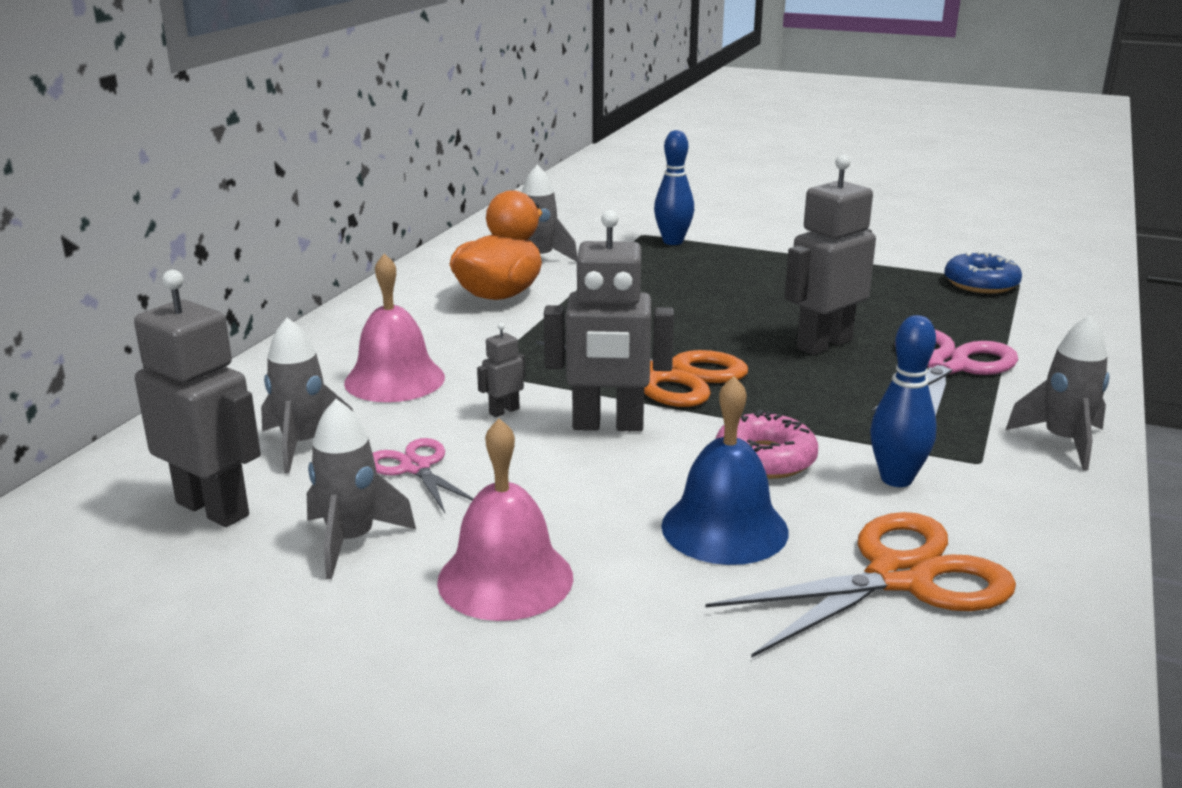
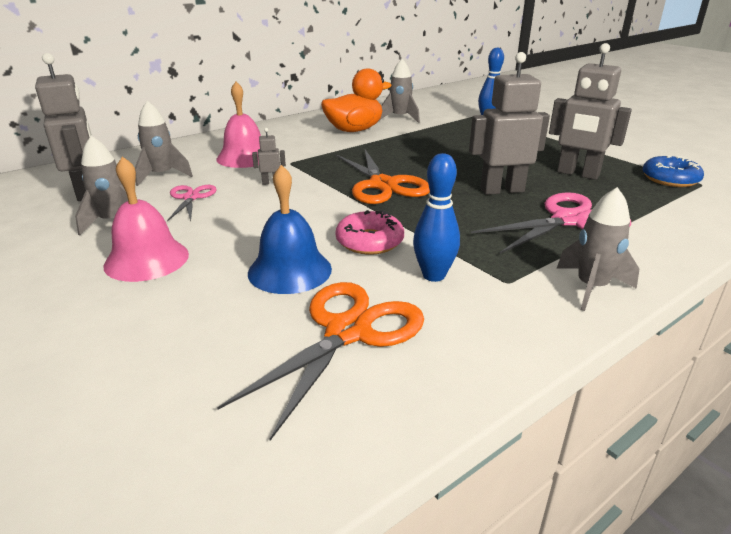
camera: 30 degrees right, 5 degrees up
grey robot [544,210,674,431] -> grey robot moved to [549,43,632,180]
orange scissors [705,512,1016,658] -> orange scissors turned 60 degrees counterclockwise [217,282,424,441]

